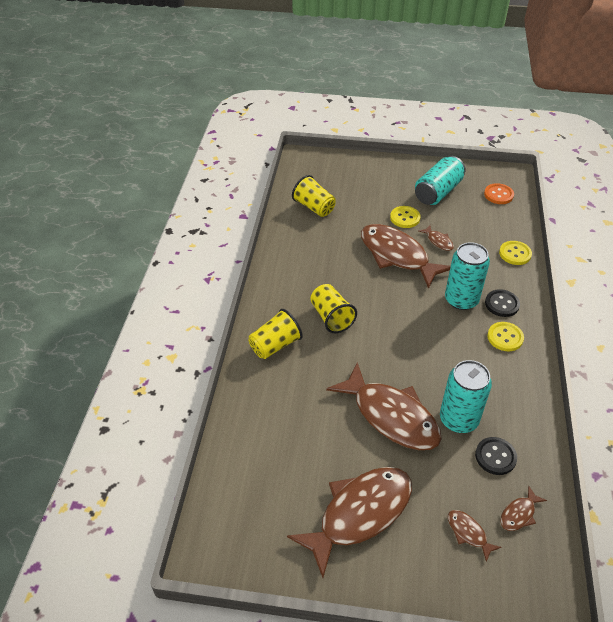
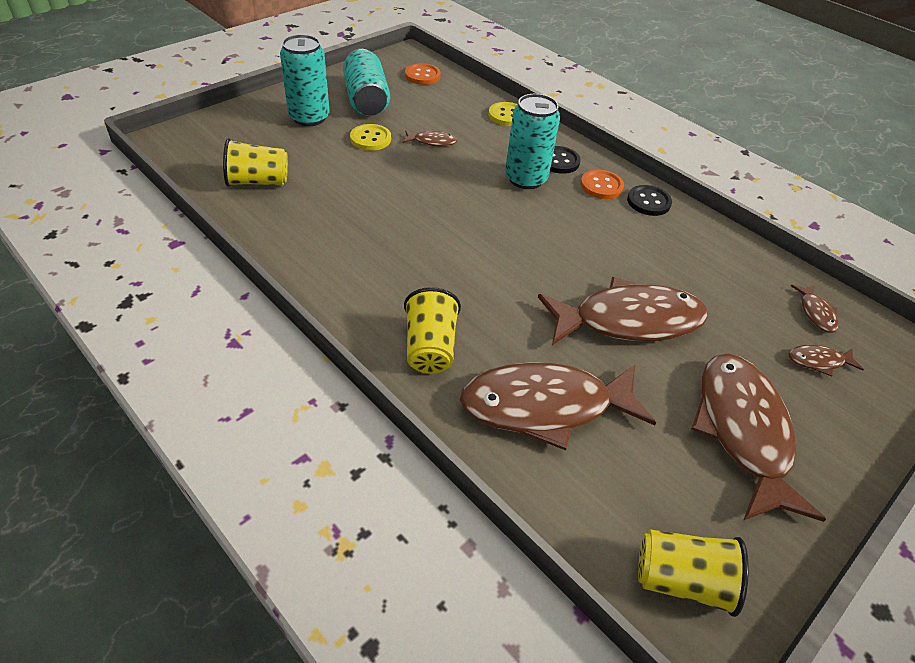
camera: 55 degrees left, 0 degrees up
yellow cup [310,284,357,333] -> yellow cup moved to [638,529,749,617]
brown fish [361,224,451,289] -> brown fish moved to [460,362,656,450]
turquoise can [440,360,492,433] -> turquoise can moved to [280,34,330,126]
black button [475,437,517,475] -> black button moved to [627,185,672,216]
yellow button [487,322,524,351] -> orange button [581,170,624,199]

